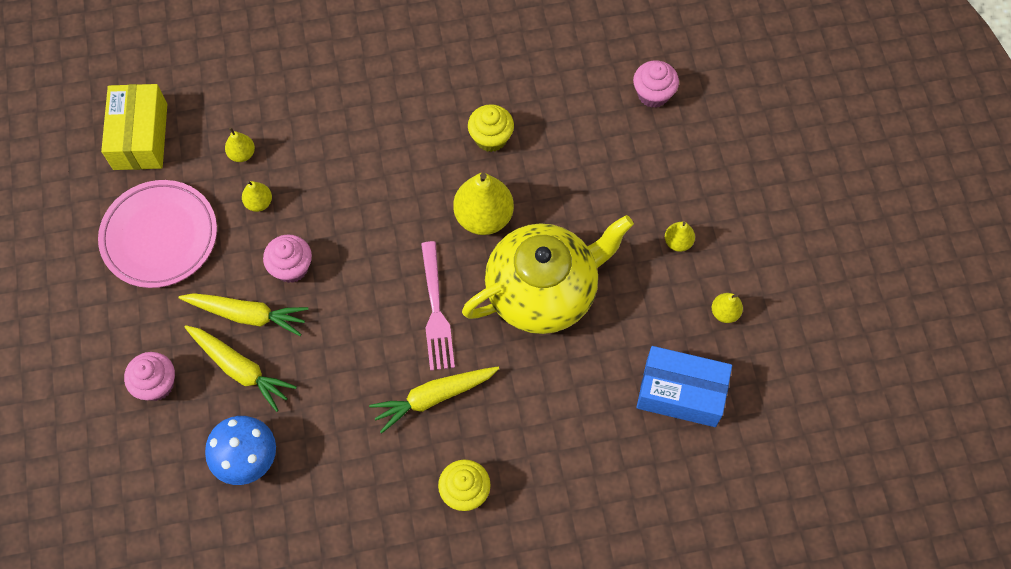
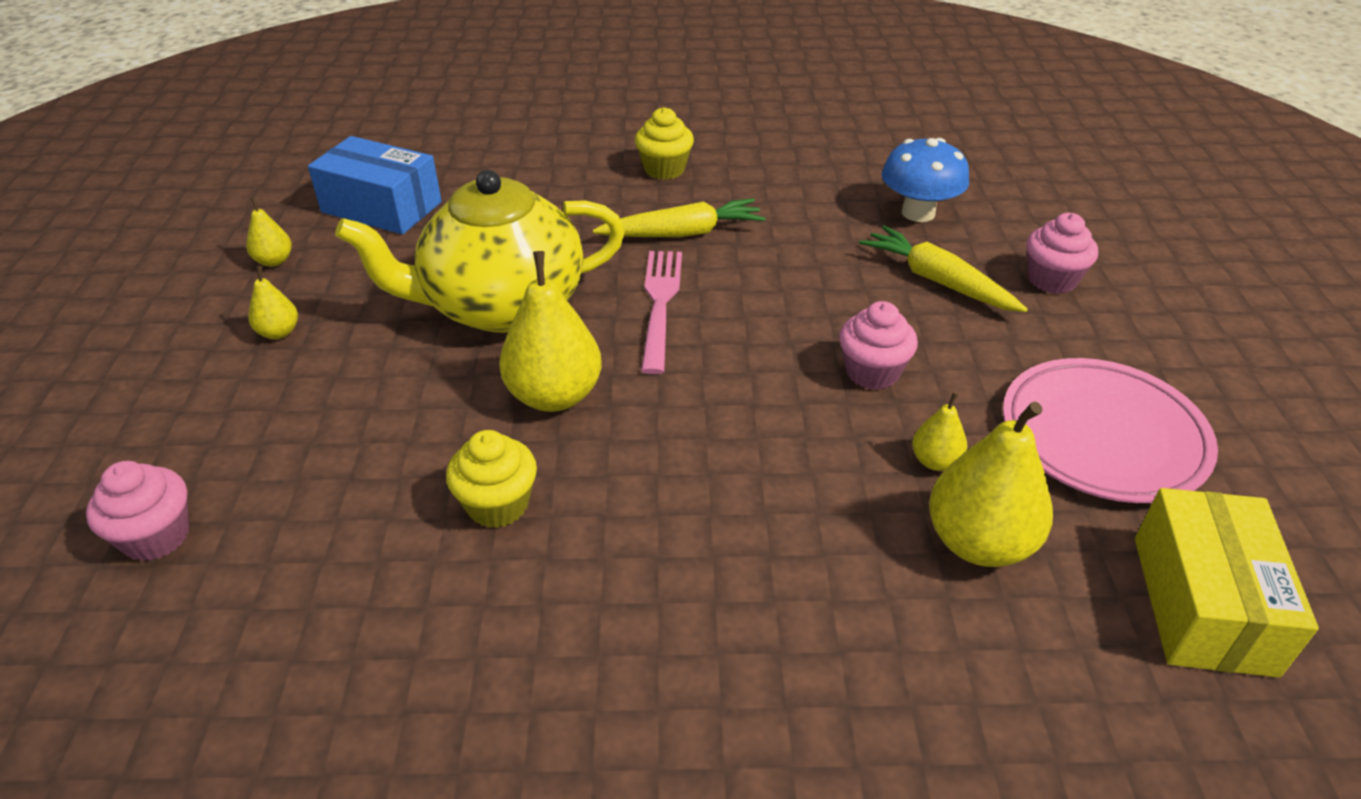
camera: 170 degrees left, 25 degrees down
yellow carrot [179,293,308,336] -> none
yellow pear [225,127,255,162] -> yellow pear [929,402,1053,567], size x2.00

